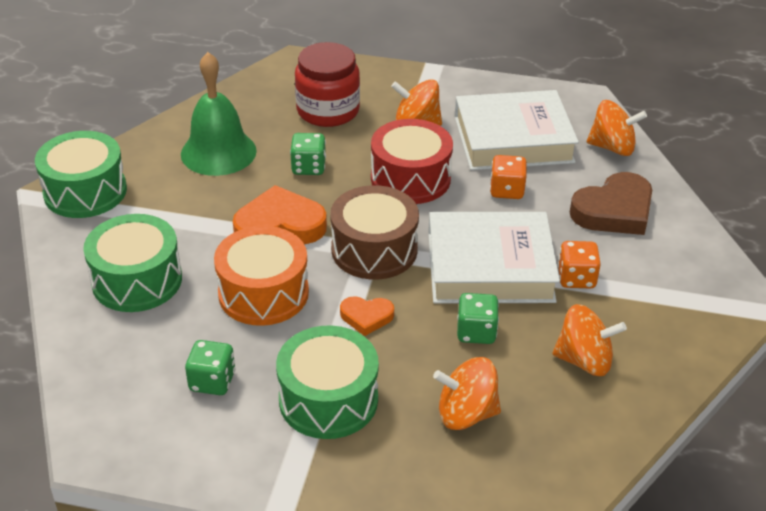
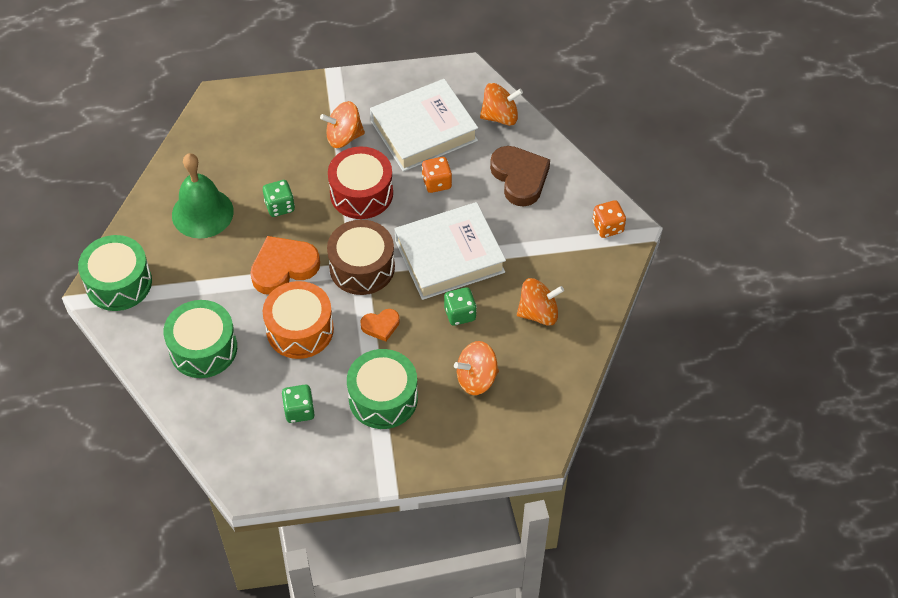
camera: 20 degrees left, 15 degrees up
red jar [295,42,360,127] -> none
orange dice [558,241,601,288] -> orange dice moved to [593,200,626,238]
brown heart [570,172,652,235] -> brown heart turned 60 degrees counterclockwise [490,146,550,207]

